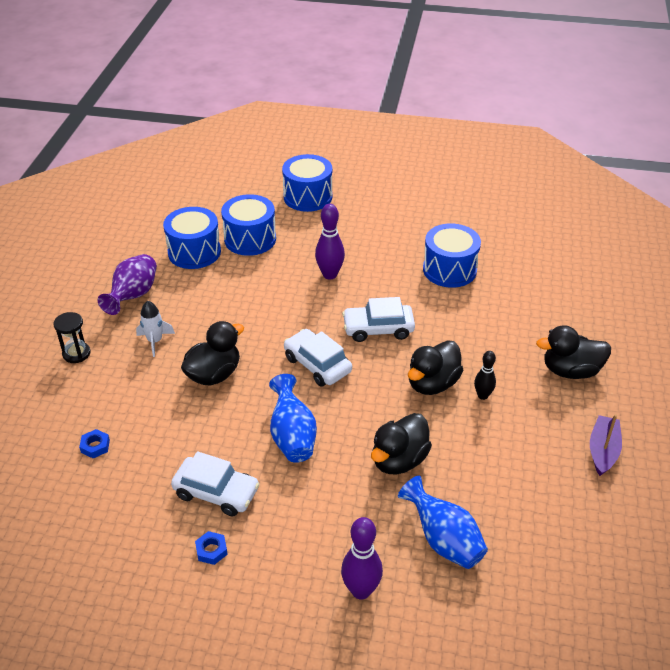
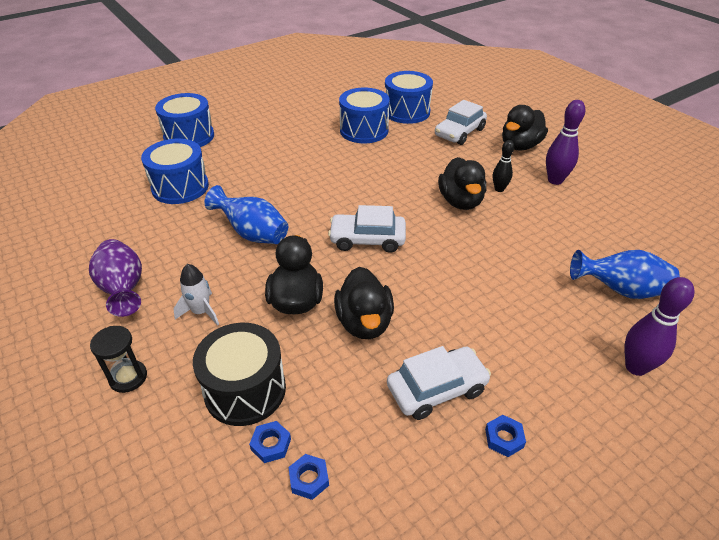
camera: 45 degrees left, 0 degrees up
blue drum [163,207,221,269] -> blue drum moved to [385,71,433,124]
blue vase [269,374,317,463] -> blue vase moved to [204,185,288,244]
purple bowling pin [315,204,345,279] -> purple bowling pin moved to [546,100,585,185]
white car [342,297,415,342] -> white car moved to [435,100,487,145]
black duck [371,413,432,474] -> black duck moved to [334,267,394,339]
purple boat [590,414,622,476] -> none
none -> black drum [193,323,286,426]
none -> blue nut [289,454,329,500]

